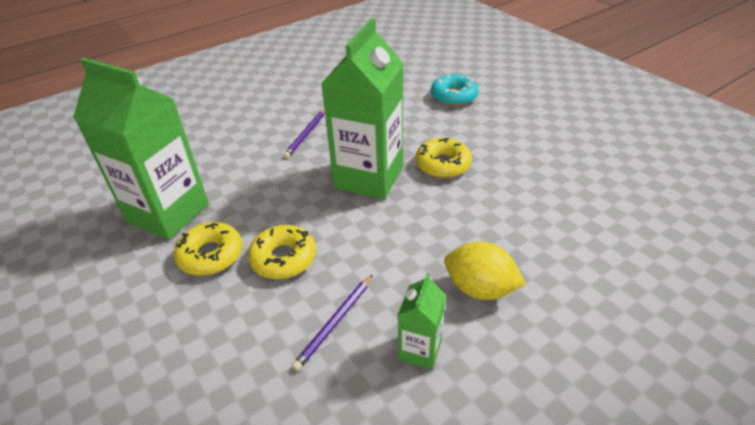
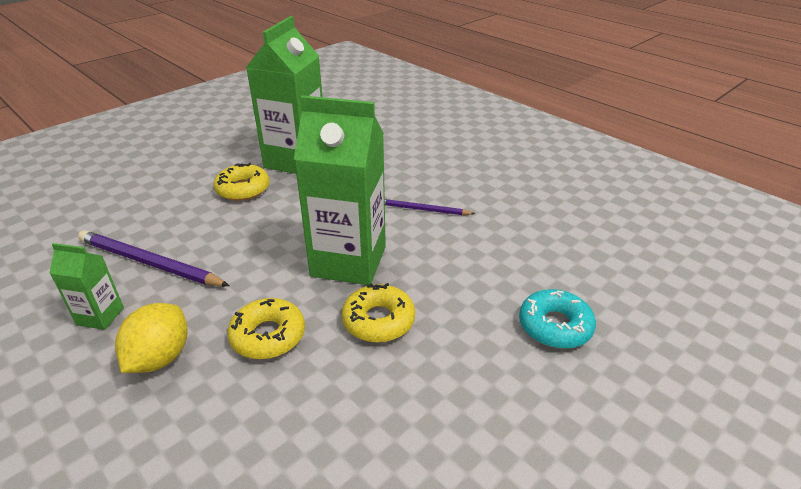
camera: 80 degrees right, 5 degrees down
yellow donut [248,225,316,279] -> yellow donut moved to [227,298,305,359]
purple pencil [292,274,373,371] -> purple pencil [78,230,230,286], size x1.68

